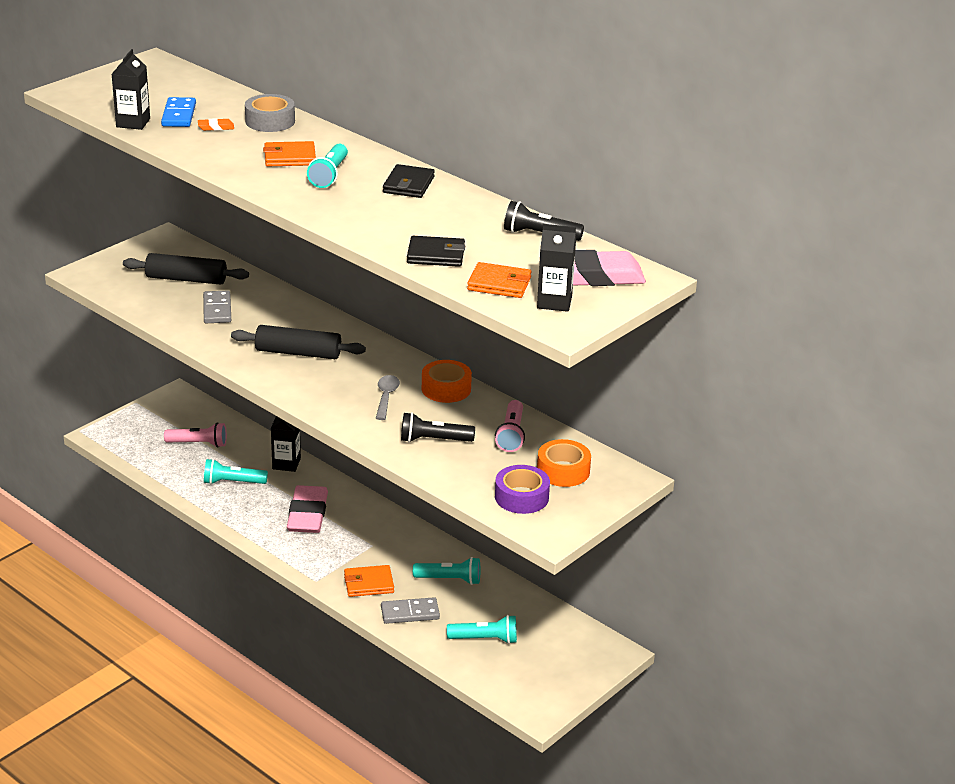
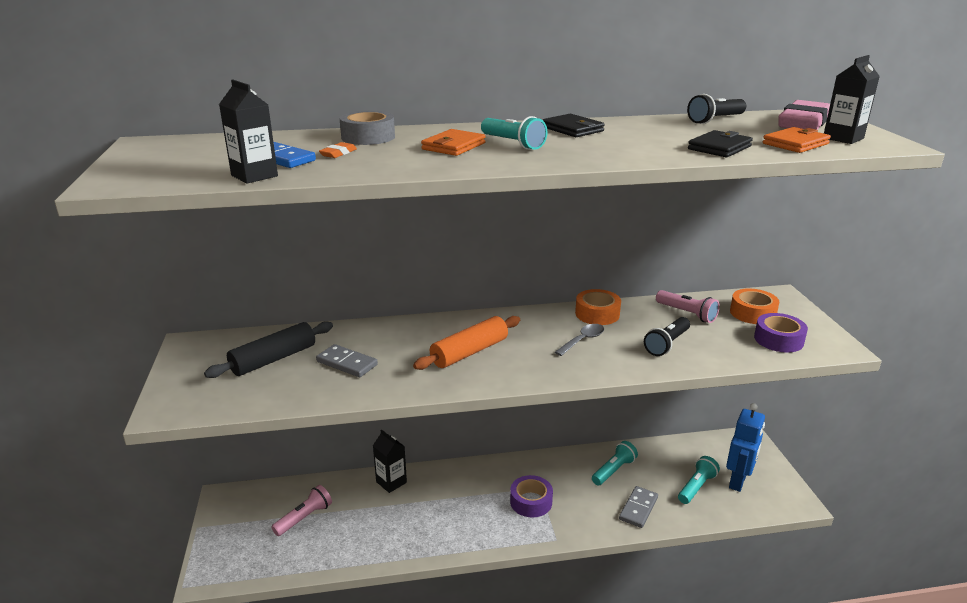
camera: 50 degrees left, 5 degrees down
turquoise flashlight [204,459,268,484] -> none
black rolling pin [231,325,366,359] -> orange rolling pin [413,316,520,370]
pink eraser [287,485,328,533] -> none
orange wallet [344,565,394,597] -> none
grey spoon [376,375,400,420] -> grey spoon turned 90 degrees clockwise [555,324,604,356]
none -> purple tape [510,475,553,517]
none -> blue robot [726,403,765,492]

